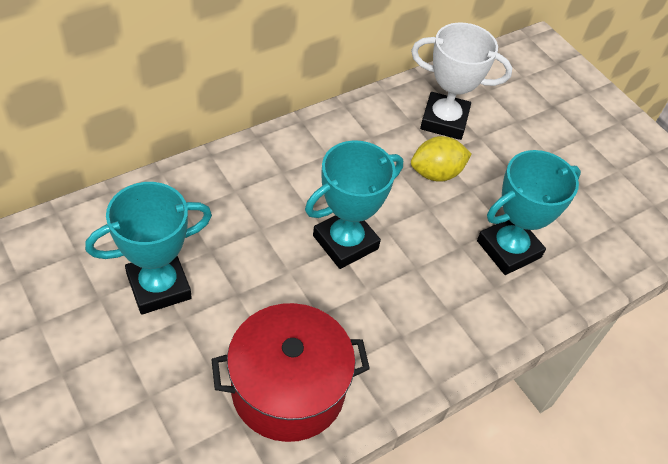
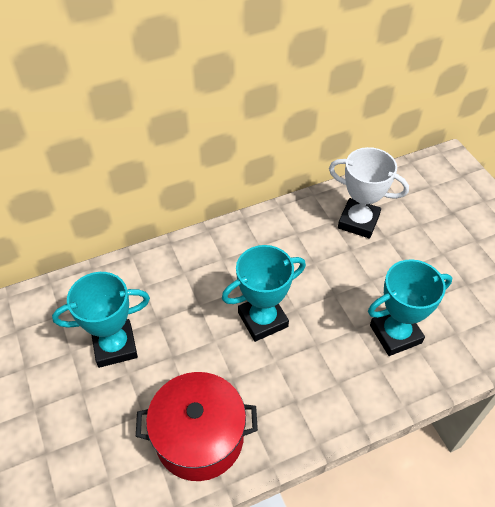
camera: 15 degrees right, 0 degrees up
yellow lemon [411,136,471,182] -> none

